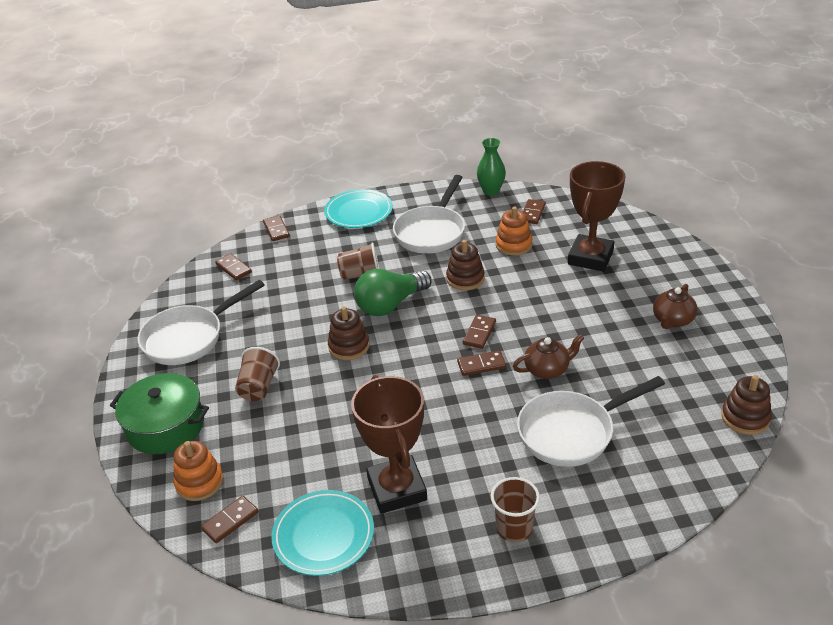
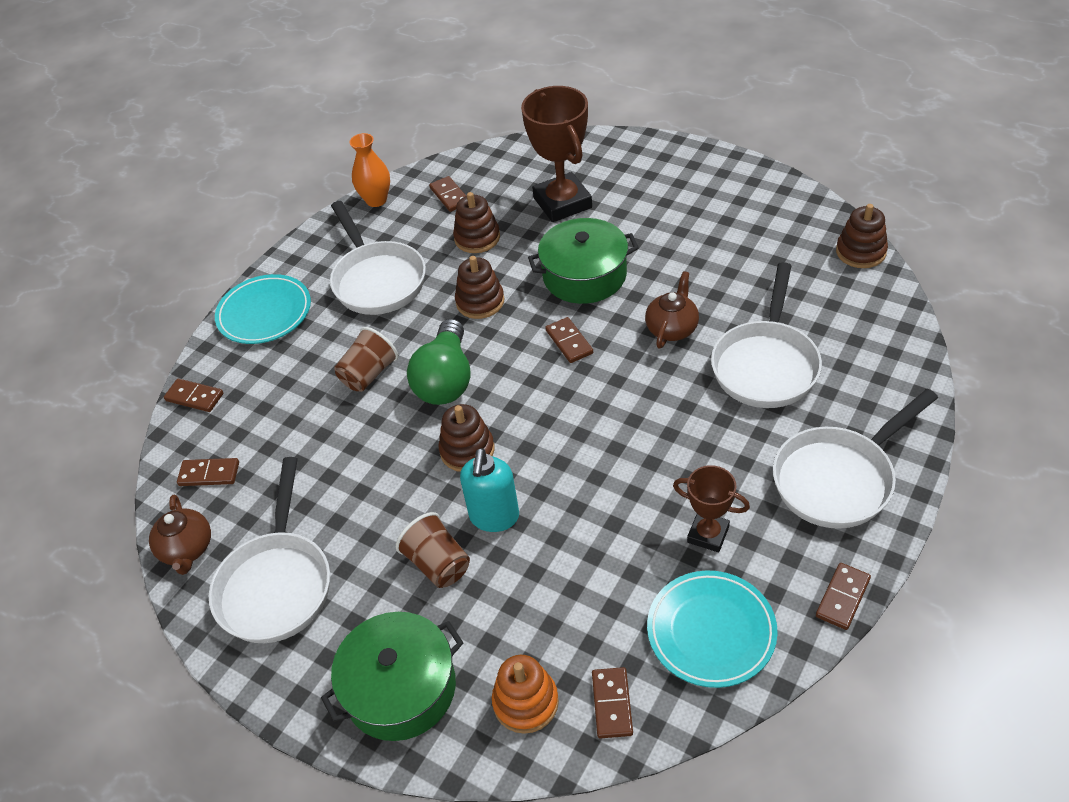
camera: 45 degrees left, 10 degrees up
brown trophy [351,375,427,514] -> brown trophy [673,465,750,552], size x0.56
brown domino [457,351,506,376] -> brown domino moved to [816,563,871,630]
green vase [477,138,506,196] -> orange vase [349,133,390,207]
brown cup [491,477,540,542] -> white pan [773,389,938,529]
orange stacking toy [496,207,533,256] -> brown stacking toy [453,192,500,253]
brown teapot [653,284,697,329] -> brown teapot moved to [149,495,211,575]
none -> turquoise soap dispenser [460,448,519,532]
none -> green pot [528,218,639,304]

